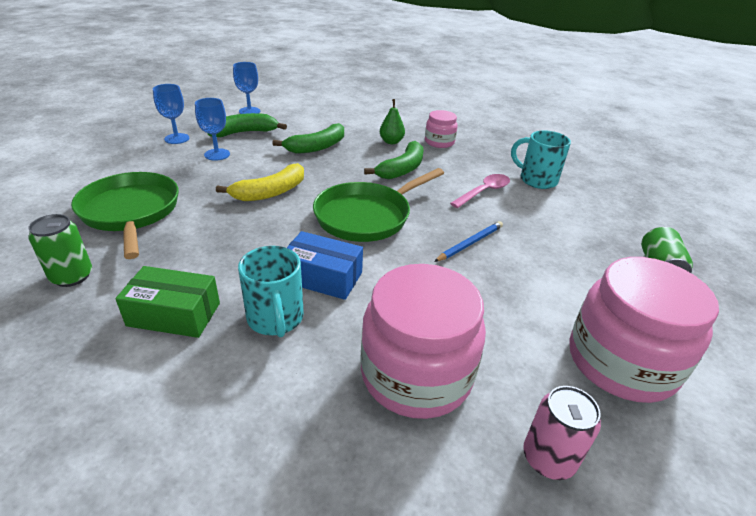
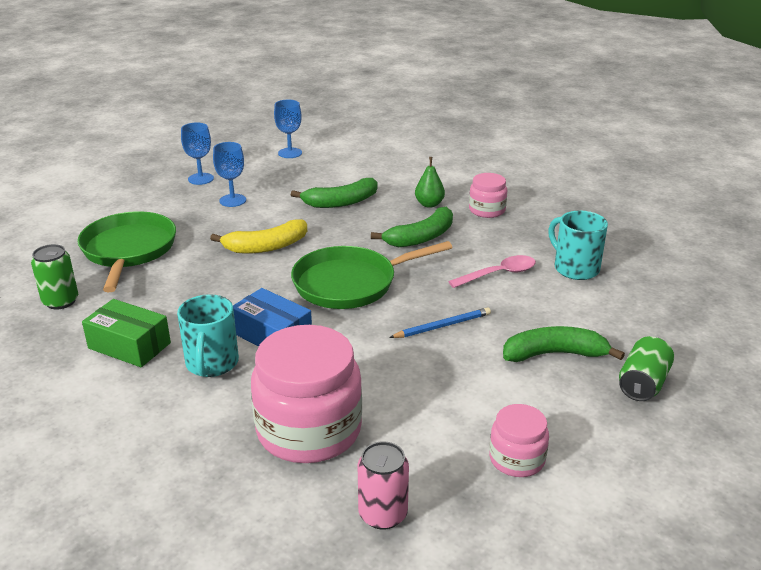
camera: 20 degrees right, 5 degrees down
green banana [208,113,287,137] -> green banana moved to [503,326,625,362]
pink jar [570,257,719,403] -> pink jar [489,404,549,477], size x0.51

